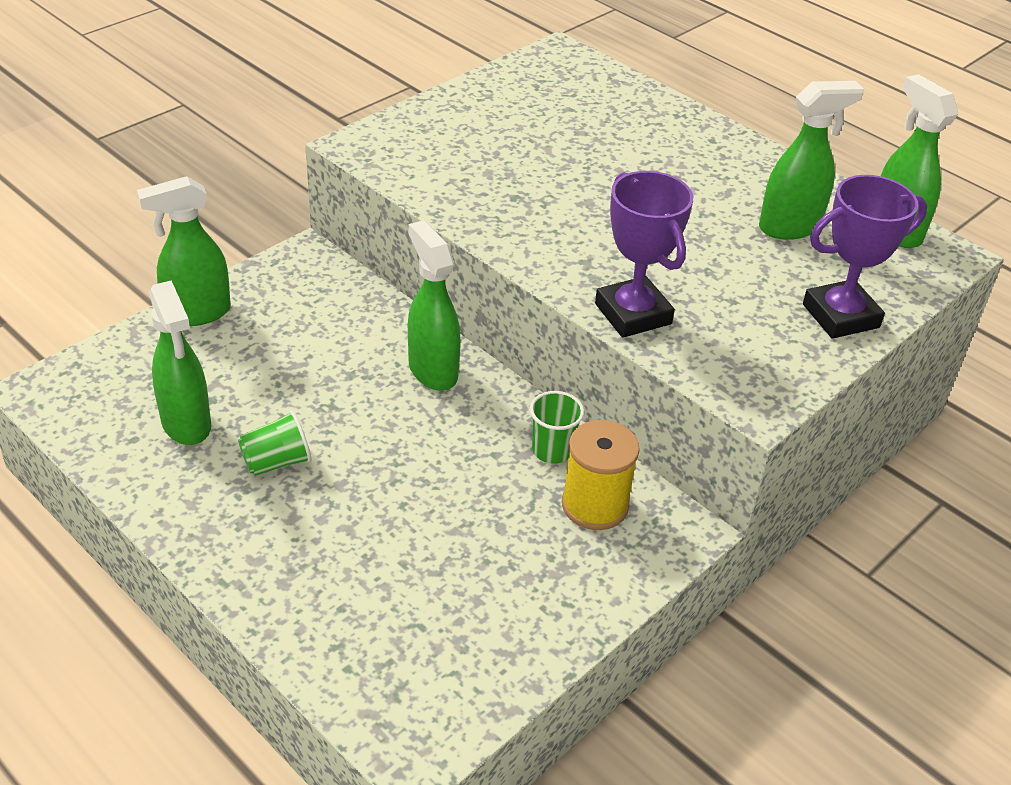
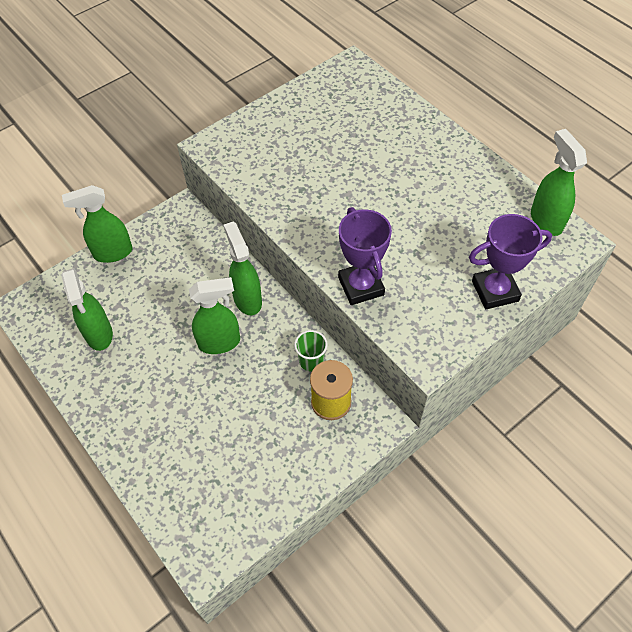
camera: 10 degrees right, 15 degrees up
green cup [238,411,311,476] -> none
green spray bottle [759,81,864,240] -> green spray bottle moved to [189,277,240,354]

